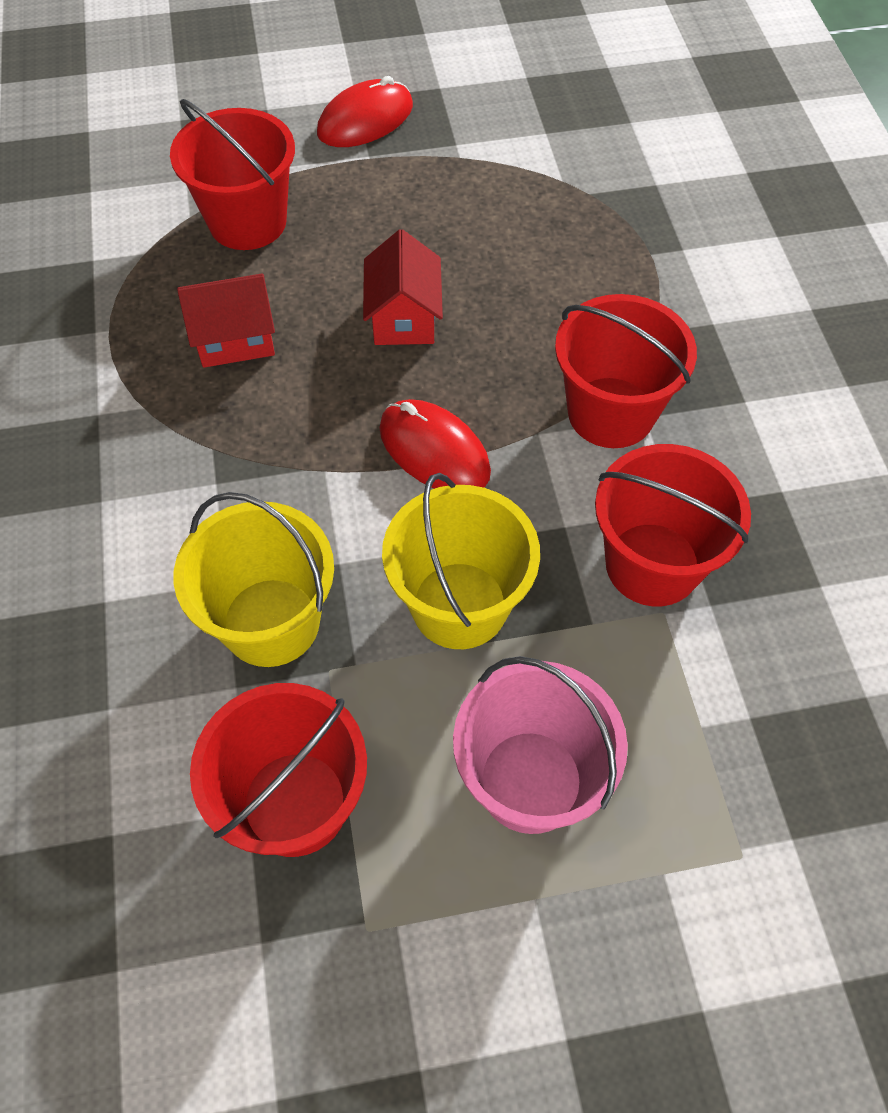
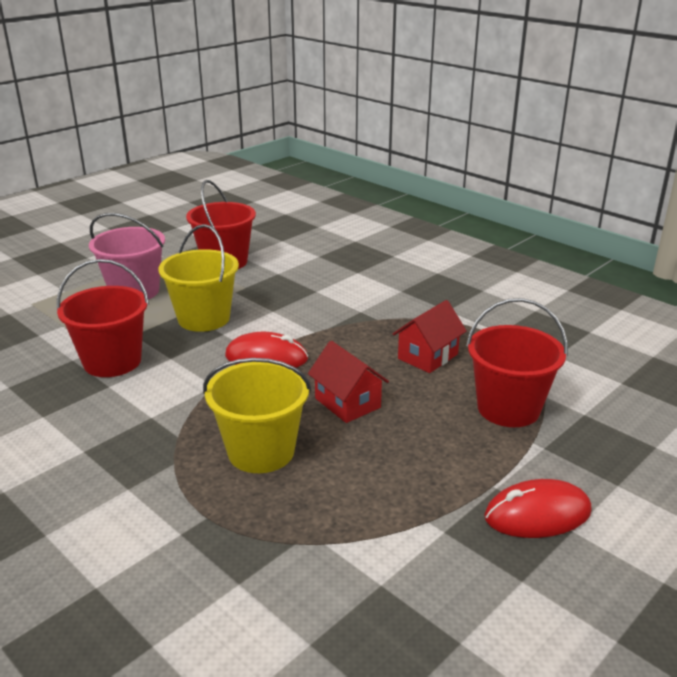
camera: 145 degrees right, 30 degrees down
yellow bucket [173,492,334,667] -> yellow bucket moved to [203,358,311,473]
red mouse [317,76,413,147] -> red mouse turned 60 degrees clockwise [484,479,592,538]
red bucket [555,294,697,448] -> none

